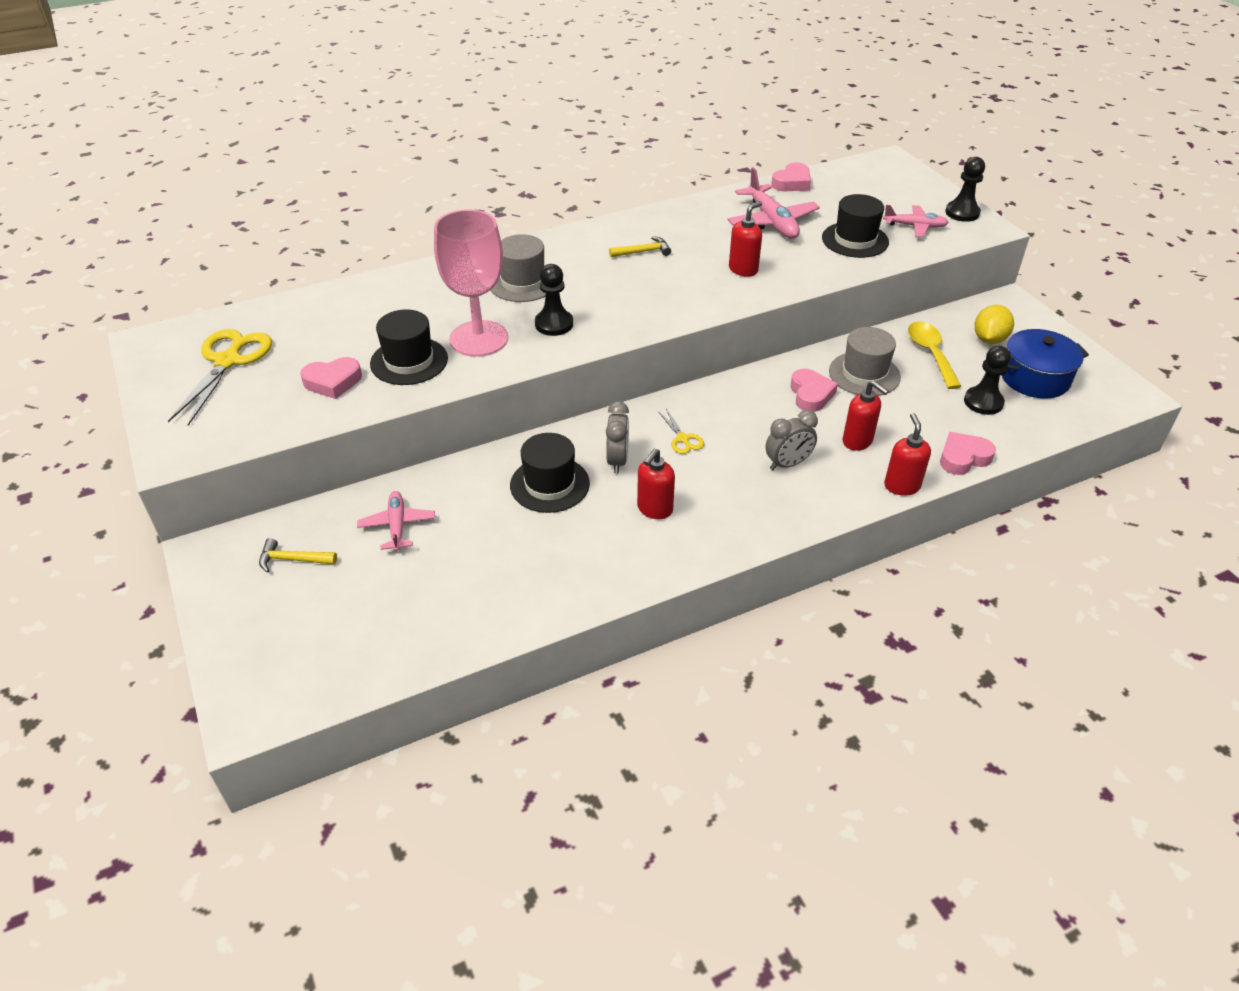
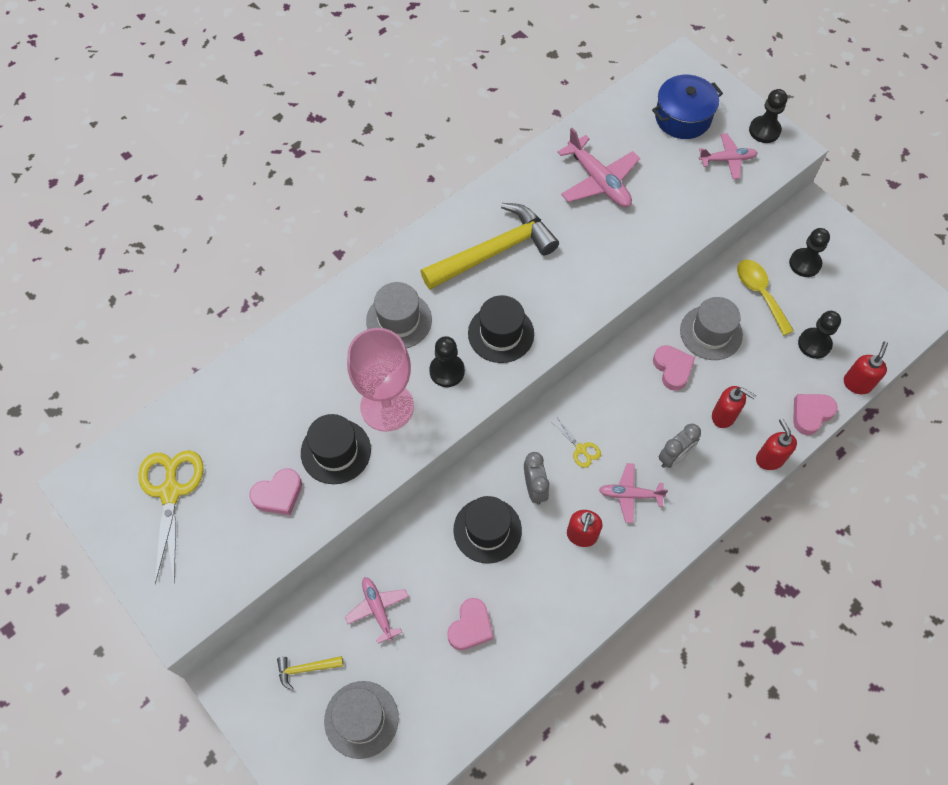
camera: 15 degrees left, 20 degrees up
yellow hammer [609,236,671,257] -> yellow hammer [420,203,559,290], size x2.41
red soap dispenser [729,201,762,277] -> red soap dispenser moved to [844,341,888,394]
pink heart [771,162,811,191] -> pink heart moved to [447,598,493,650]
black hat [822,194,889,258] -> black hat moved to [468,295,534,363]
yellow lemon [975,305,1014,344] -> black pawn [789,228,830,277]
blue pot [1002,329,1089,399] -> blue pot moved to [652,75,723,139]
none -> grey hat [324,681,399,759]
none -> pink plane [599,463,668,523]

